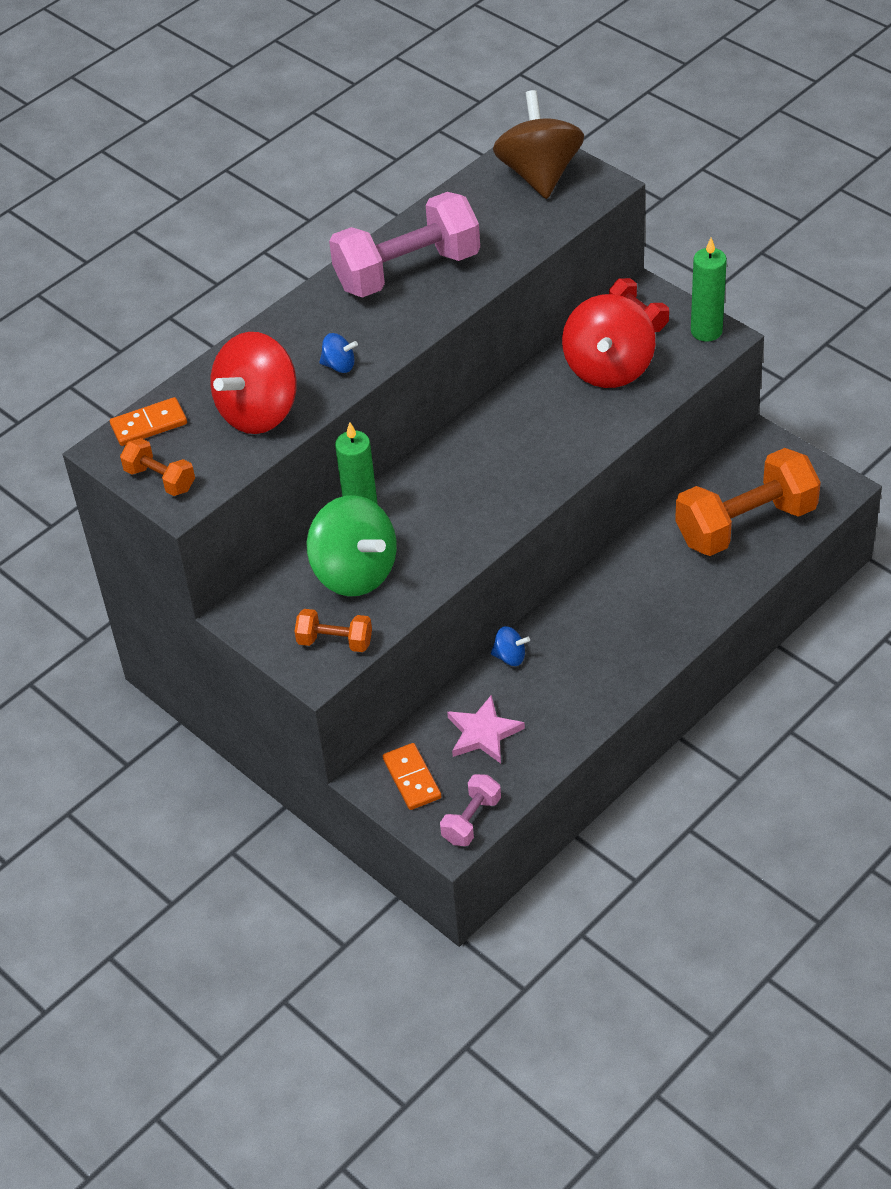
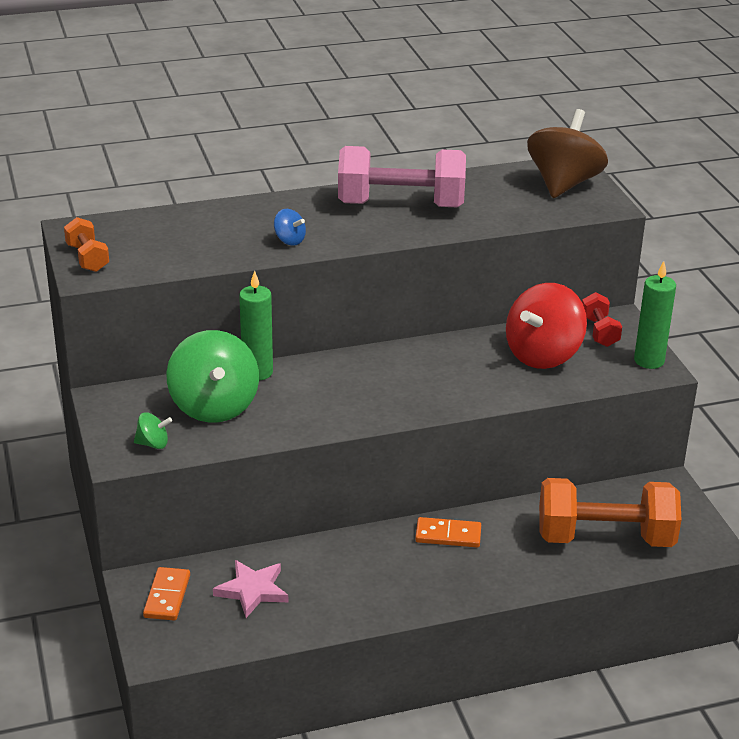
camera: 25 degrees right, 15 degrees down
orange domino [110,397,187,446] -> orange domino moved to [415,517,481,547]
red spinning top [210,332,297,434] -> none
orange dumbbell [295,609,372,652] -> green spinning top [134,412,172,449]
pink dumbbell [440,774,501,846] -> none
blue spinning top [491,626,530,666] -> none

